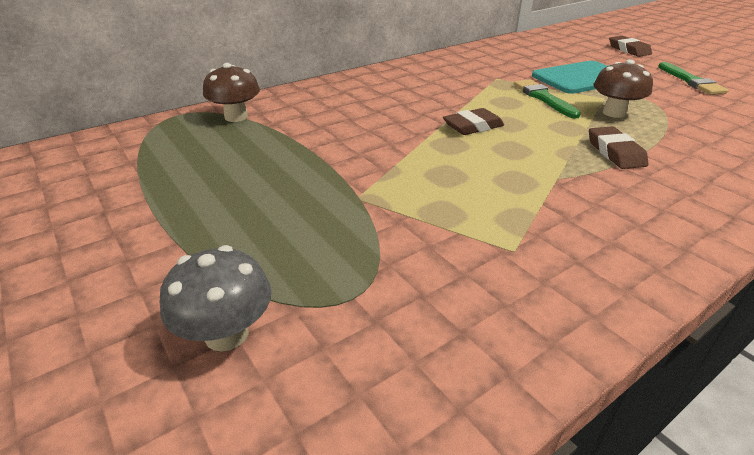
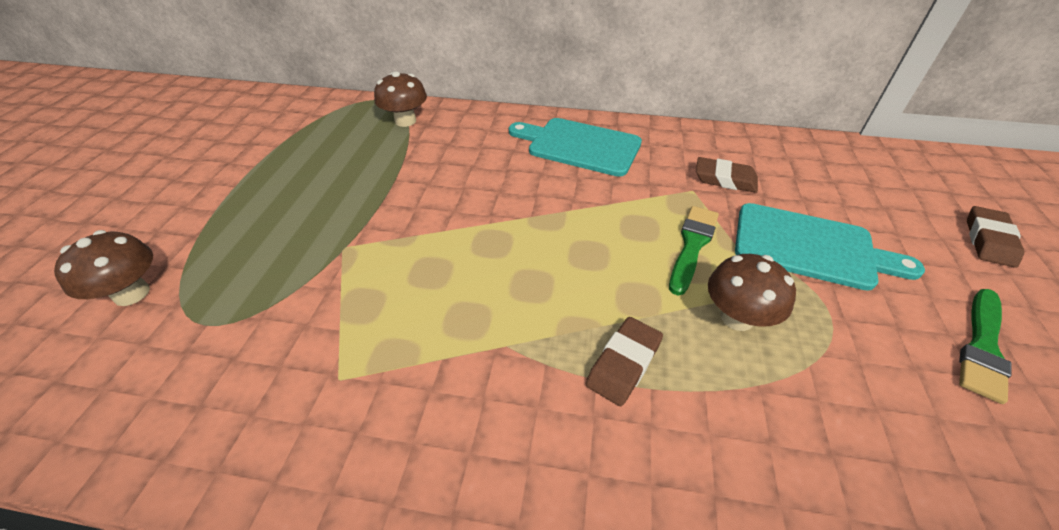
camera: 45 degrees right, 10 degrees up
grey mushroom [160,245,272,352] -> brown mushroom [54,230,153,306]
brown eraser [443,108,504,135] -> brown eraser moved to [696,157,758,193]
none -> turquoise cutting board [509,118,642,177]

